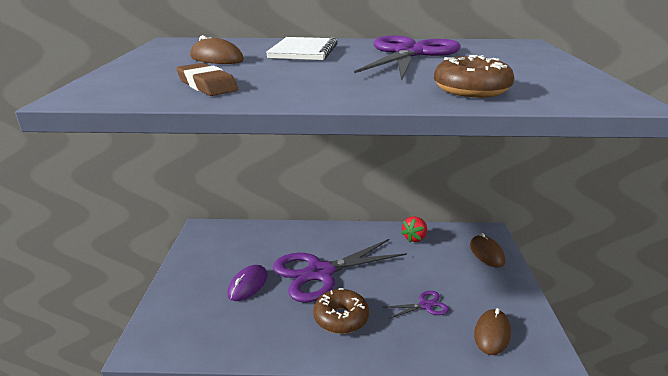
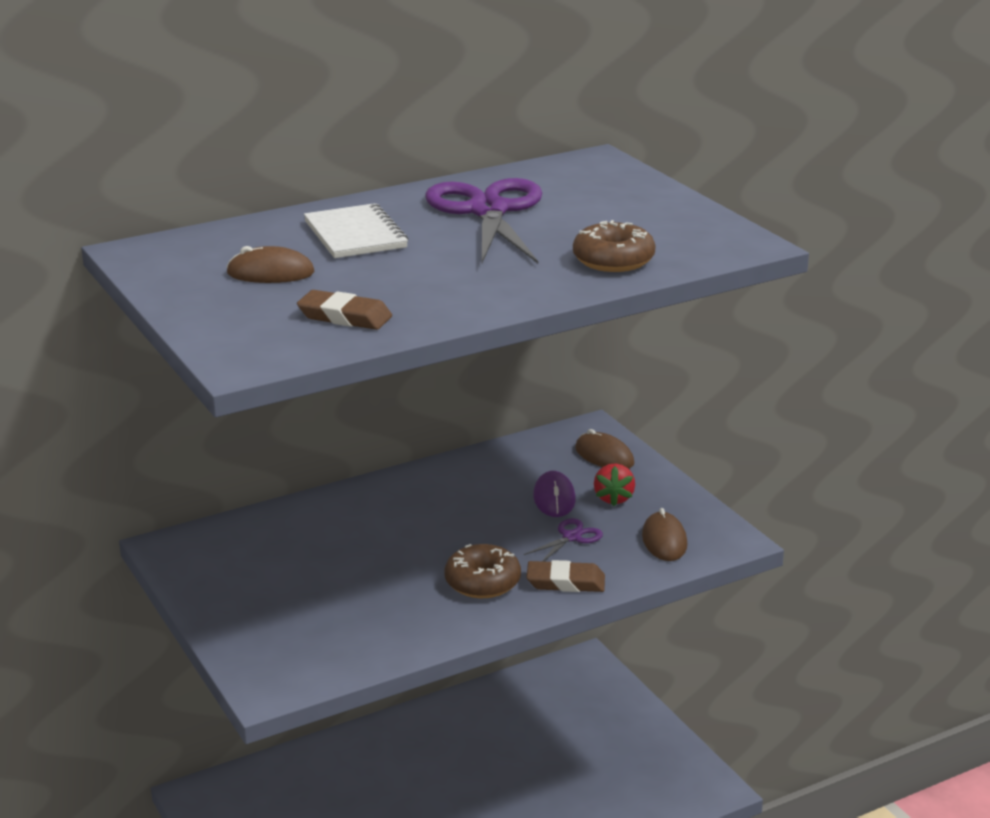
camera: 30 degrees left, 0 degrees up
purple mouse [227,265,268,301] -> purple mouse moved to [533,471,576,517]
purple scissors [273,239,407,303] -> none
red strawberry [401,216,427,242] -> red strawberry moved to [594,463,635,506]
none -> brown eraser [526,560,605,592]

